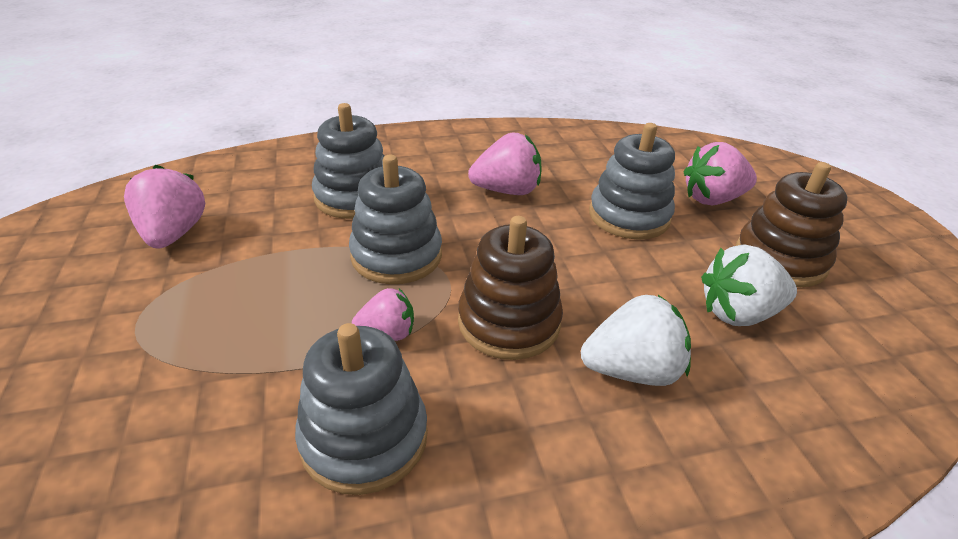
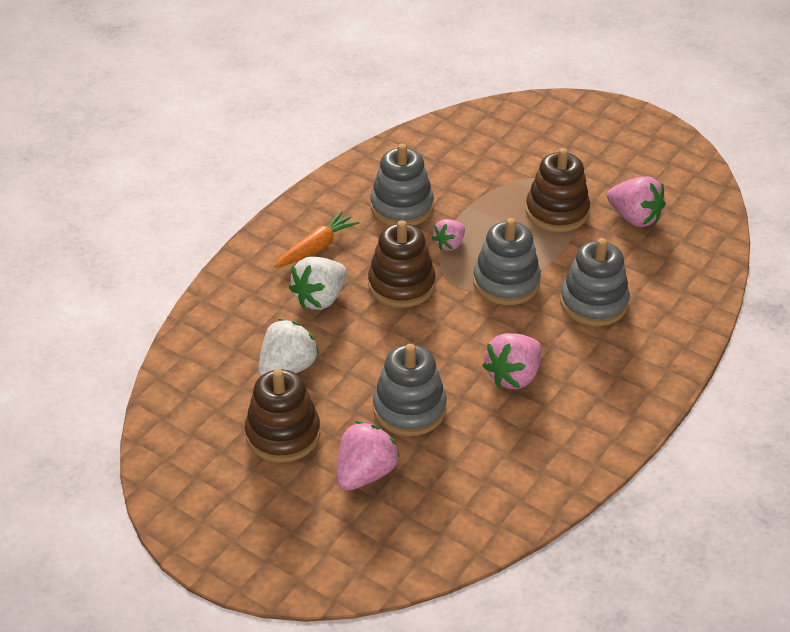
camera: 140 degrees right, 5 degrees up
none -> orange carrot [274,211,360,268]
none -> brown stacking toy [526,148,590,232]

